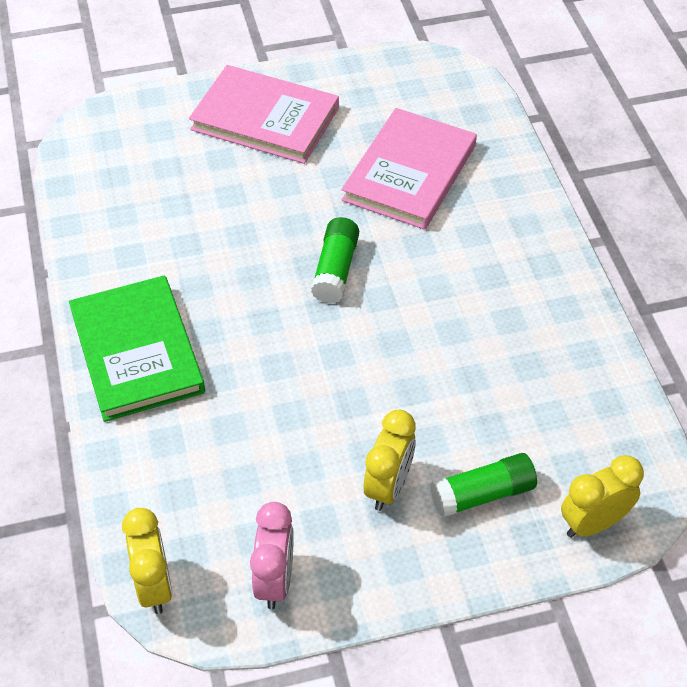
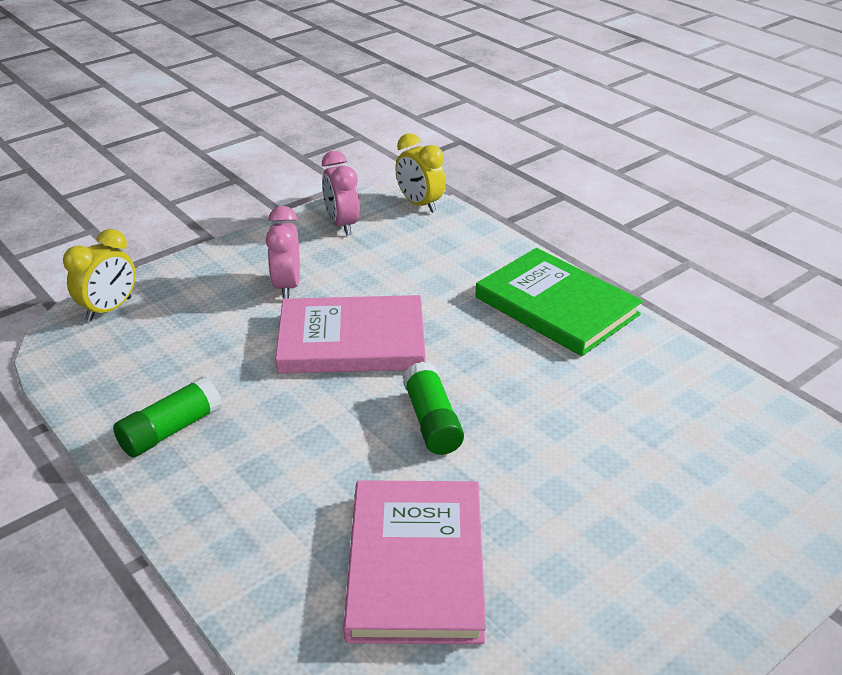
camera: 155 degrees right, 15 degrees down
pink book [189,65,339,164] -> pink book moved to [275,295,425,374]
yellow clock [363,410,416,511] -> pink clock [266,206,300,299]
green glue stick [430,453,537,518] -> green glue stick moved to [113,376,222,457]

